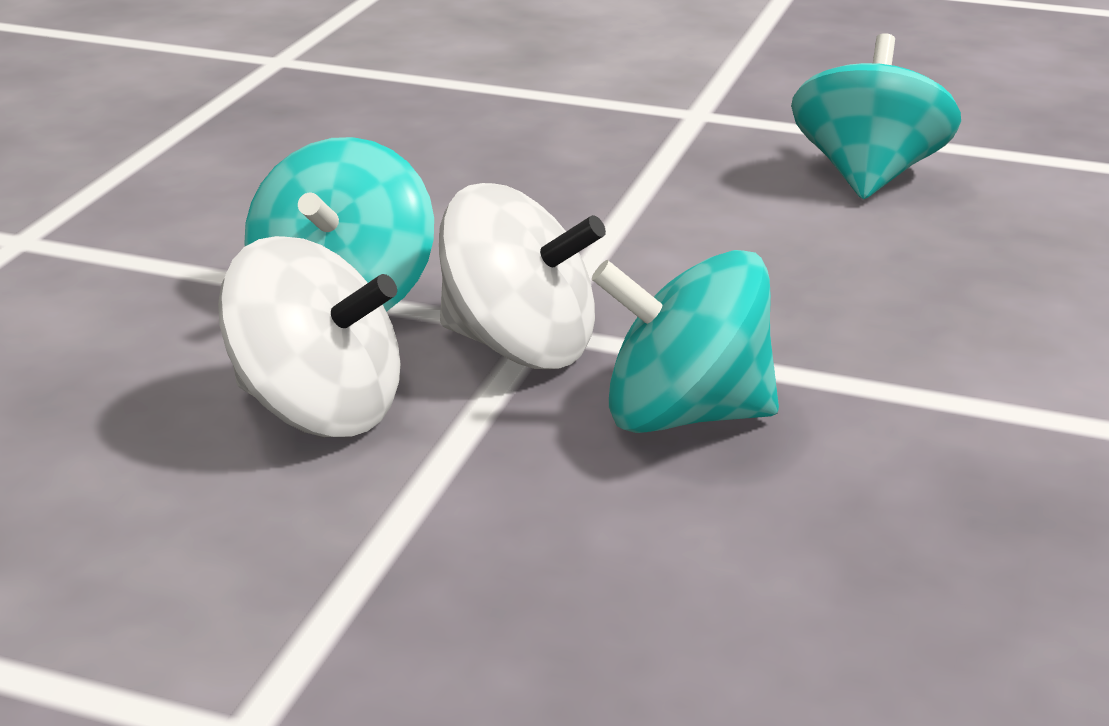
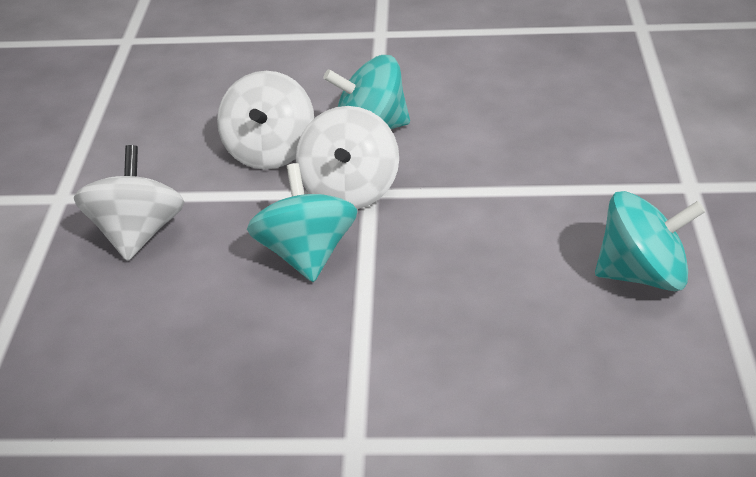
camera: 75 degrees right, 10 degrees up
none -> white spinning top [74,145,185,261]

